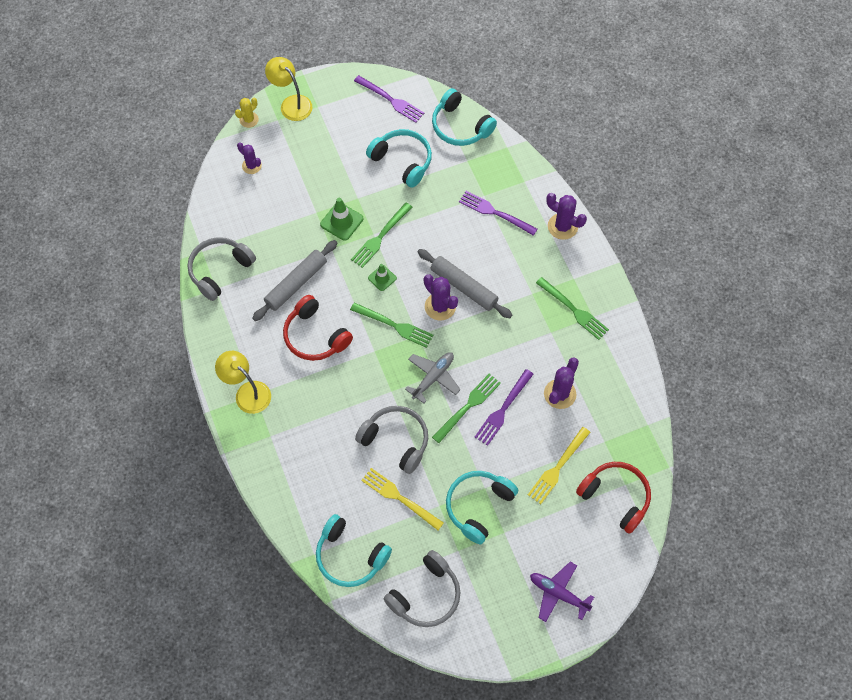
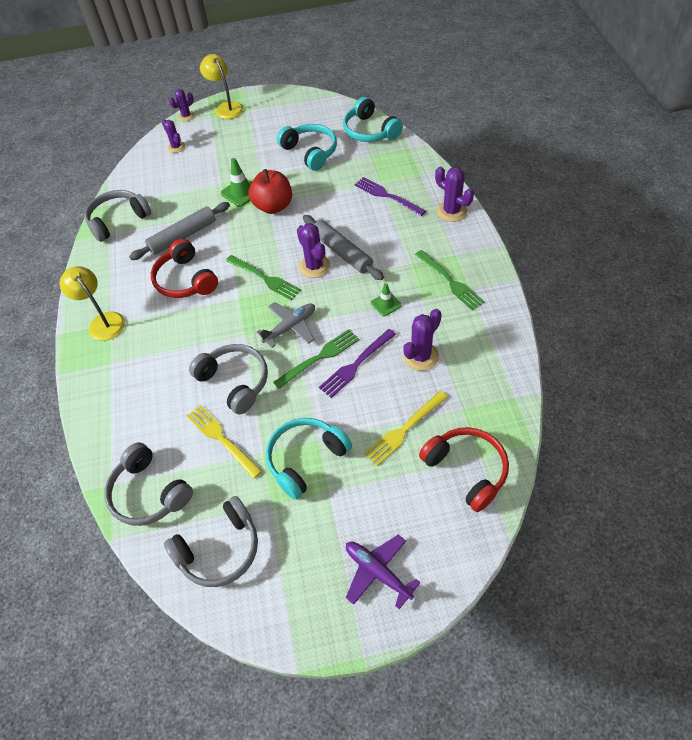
camera: 15 degrees right, 10 degrees down
yellow cactus [235,98,259,128] -> purple cactus [169,89,195,121]
turquoise headphones [316,514,392,587] -> grey headphones [104,442,193,526]
green fork [351,202,412,268] -> red apple [249,169,292,214]
purple fork [354,75,424,123] -> none
green traffic cone [368,264,397,291] -> green traffic cone moved to [371,283,401,317]

